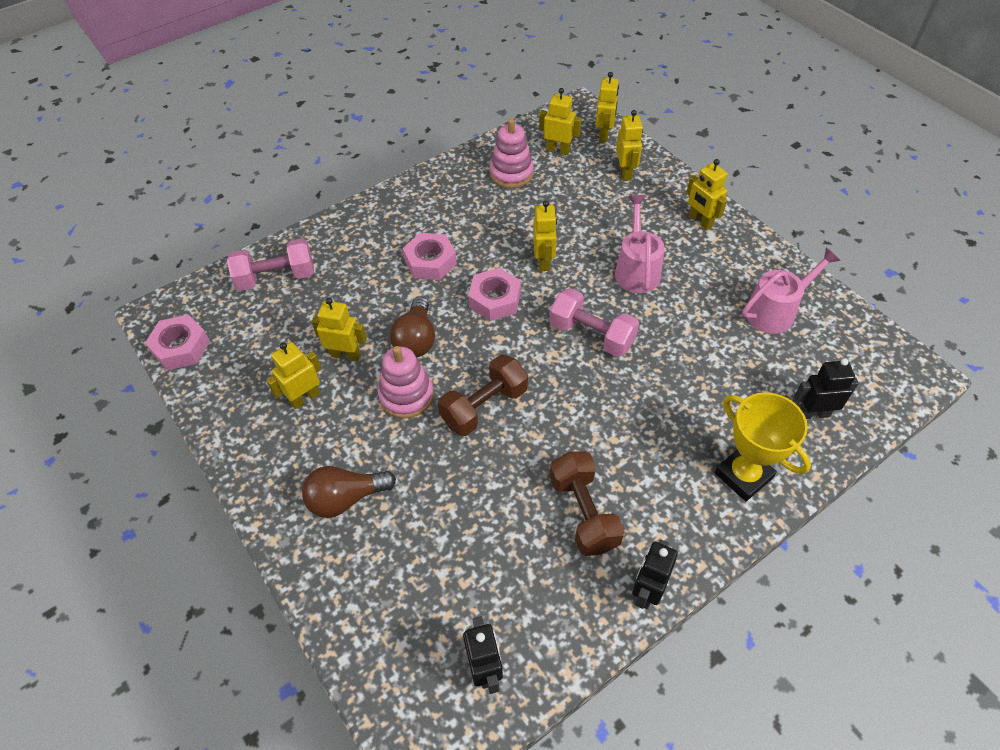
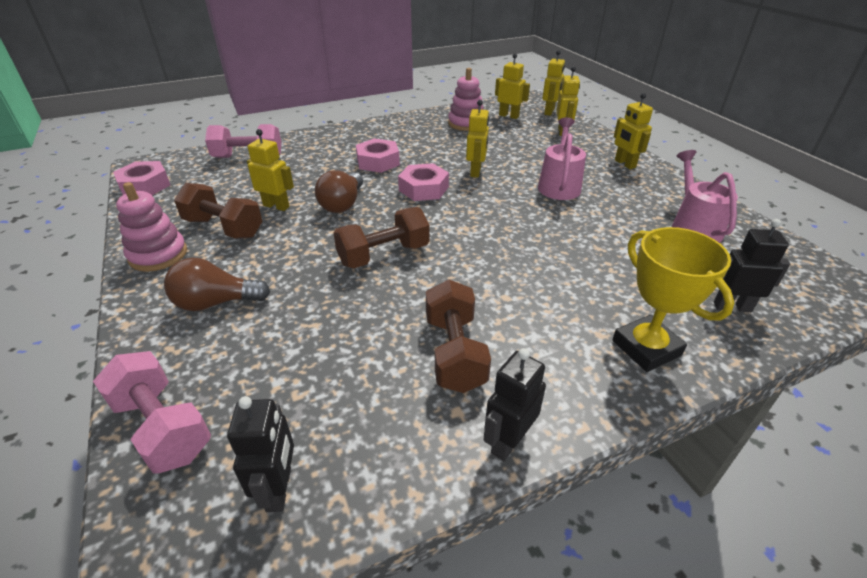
camera: 10 degrees right, 15 degrees down
yellow robot [266,342,322,409] -> brown dumbbell [174,183,263,239]
pink stacking toy [378,346,434,419] -> pink stacking toy moved to [116,182,187,272]
pink dumbbell [549,288,639,357] -> pink dumbbell moved to [93,351,211,474]
pink watering can [742,248,840,334] -> pink watering can turned 75 degrees counterclockwise [672,150,738,243]

